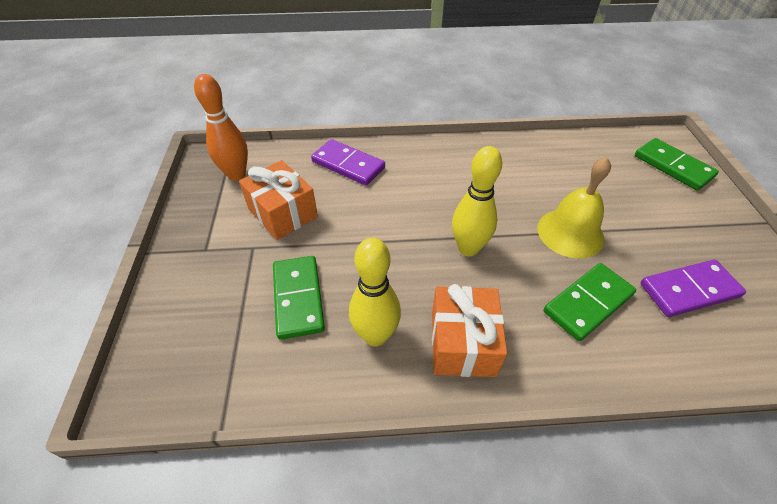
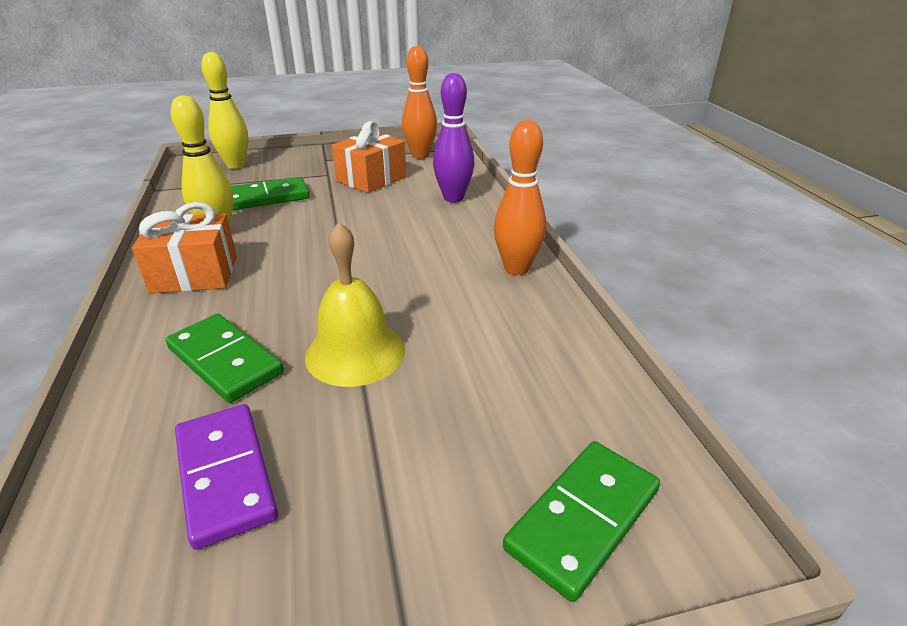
camera: 80 degrees right, 15 degrees down
purple domino [311,139,385,186] -> purple bowling pin [433,73,475,203]
yellow bowling pin [452,146,502,257] -> yellow bowling pin moved to [201,52,248,169]
none -> orange bowling pin [494,120,546,275]

